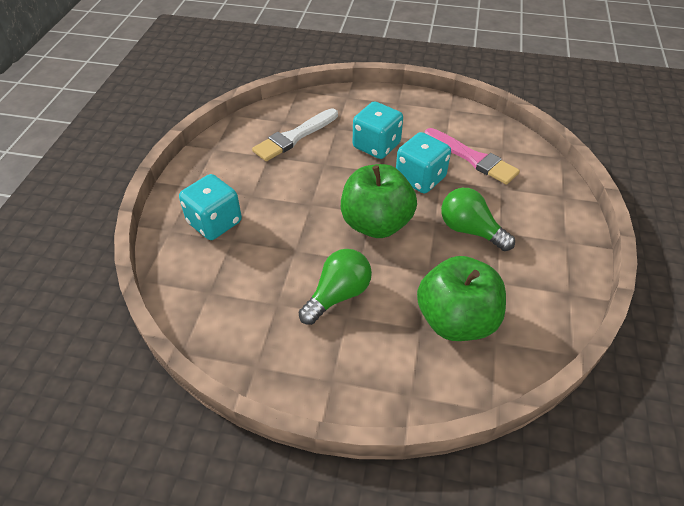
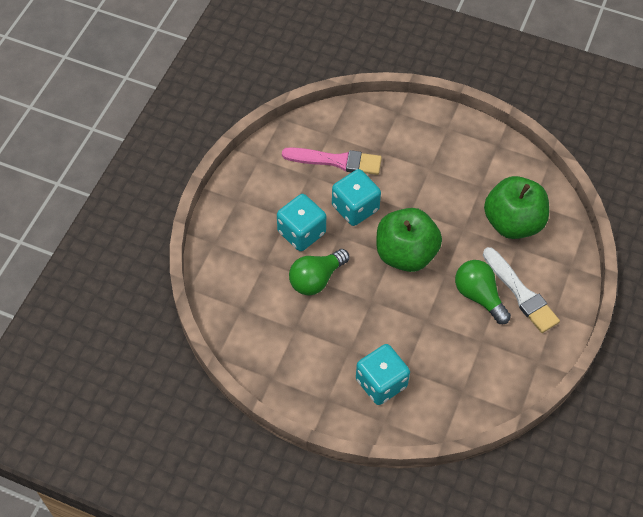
camera: 80 degrees left, 10 degrees up
white brush [252,108,338,161] -> white brush moved to [483,247,560,333]
pink brush [425,128,520,185] -> pink brush turned 45 degrees clockwise [282,147,382,175]
green light bulb [441,188,515,251] -> green light bulb moved to [289,249,350,295]

